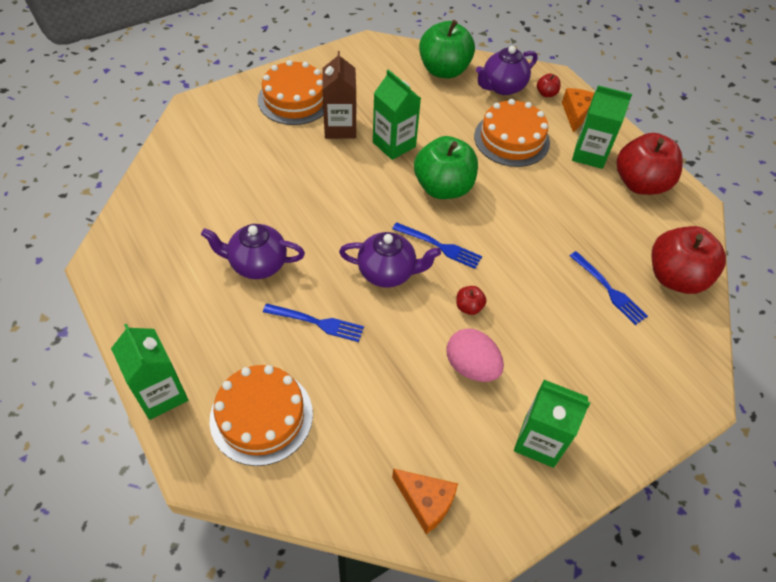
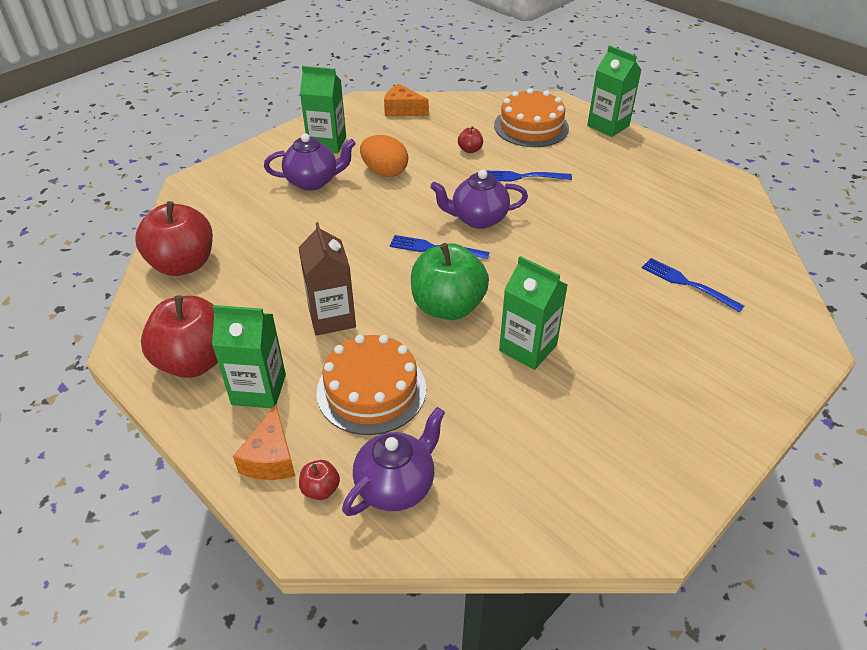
camera: 170 degrees right, 10 degrees down
purple teapot [201,224,305,279] -> purple teapot moved to [264,133,356,191]
orange cake [258,60,324,125] -> none
brown carton [322,51,356,139] -> brown carton moved to [298,222,356,336]
green apple [419,20,475,78] -> none
pink egg [446,328,504,382] -> orange egg [360,135,408,177]
red apple [456,286,486,315] -> red apple moved to [458,126,483,153]
blue fork [570,251,648,325] -> blue fork moved to [642,258,744,312]

